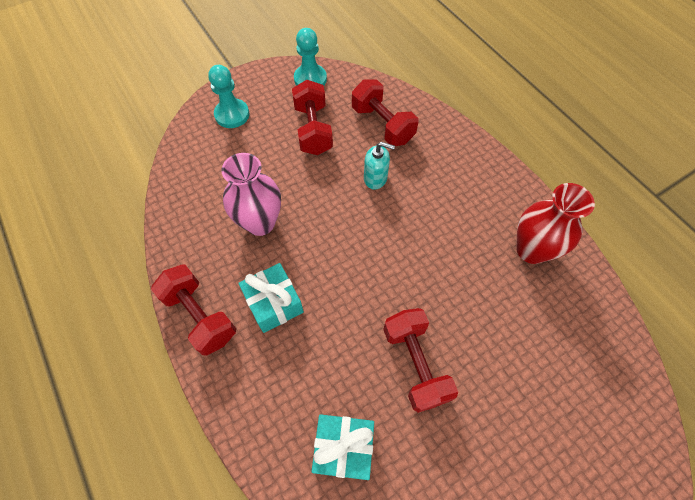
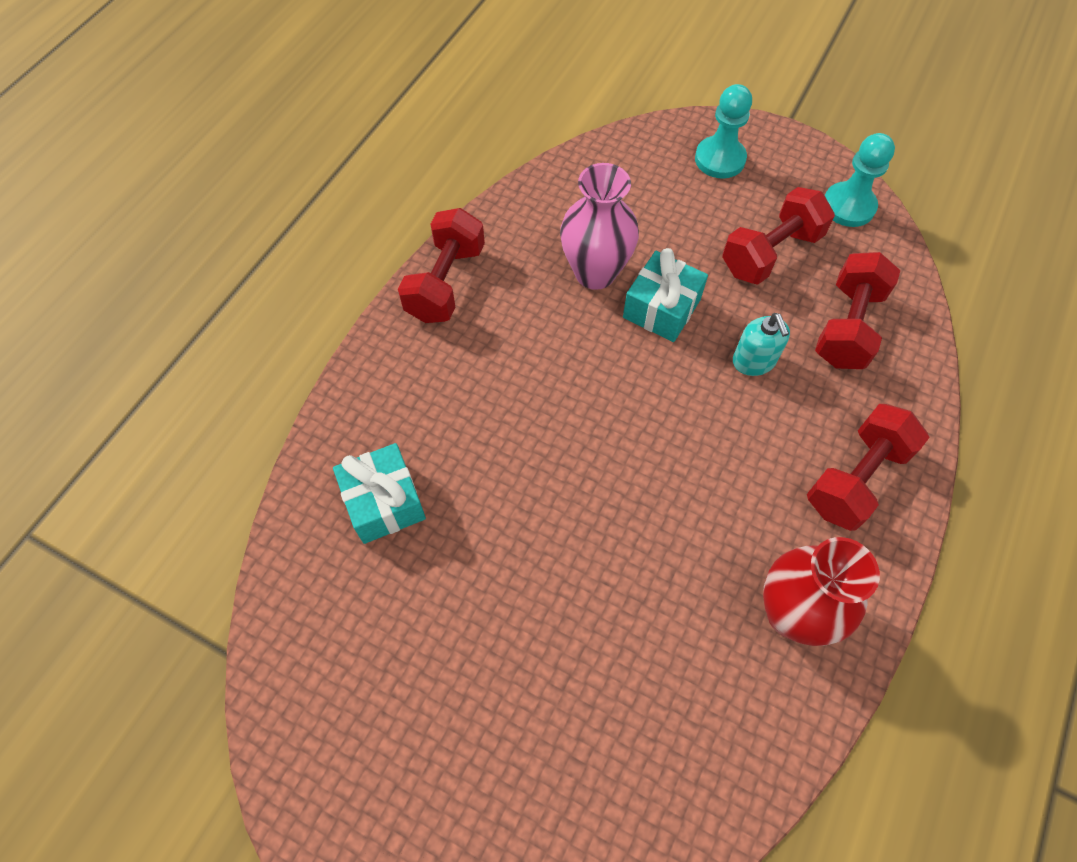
camera: 60 degrees right, 0 degrees up
turquoise gift [238,263,304,333] -> turquoise gift moved to [623,248,708,342]
red dumbbell [383,308,458,413] -> red dumbbell moved to [807,404,930,531]

